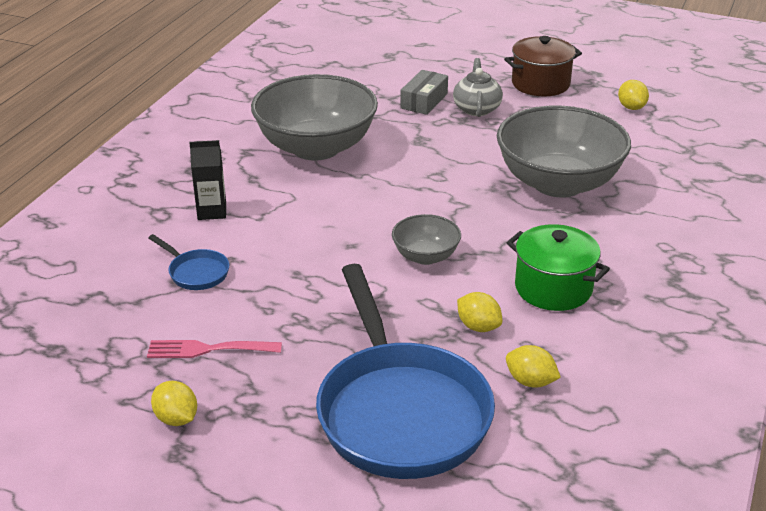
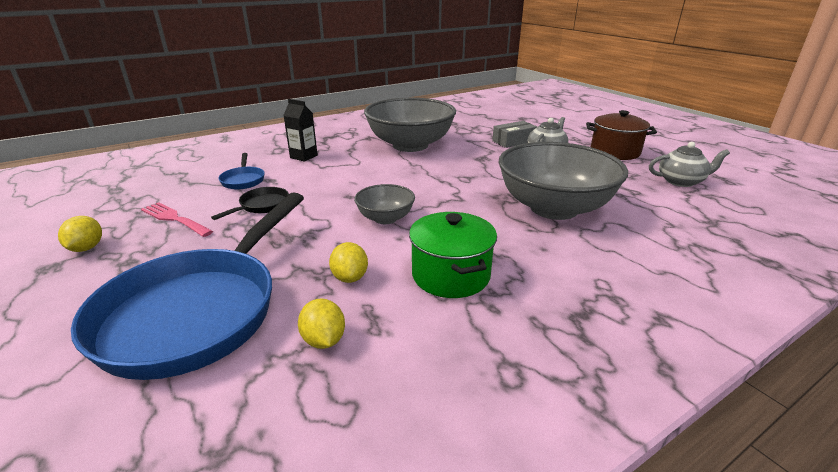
camera: 35 degrees right, 5 degrees down
yellow lemon [618,80,649,110] -> grey teapot [649,142,730,187]
none -> black pan [211,187,289,220]

